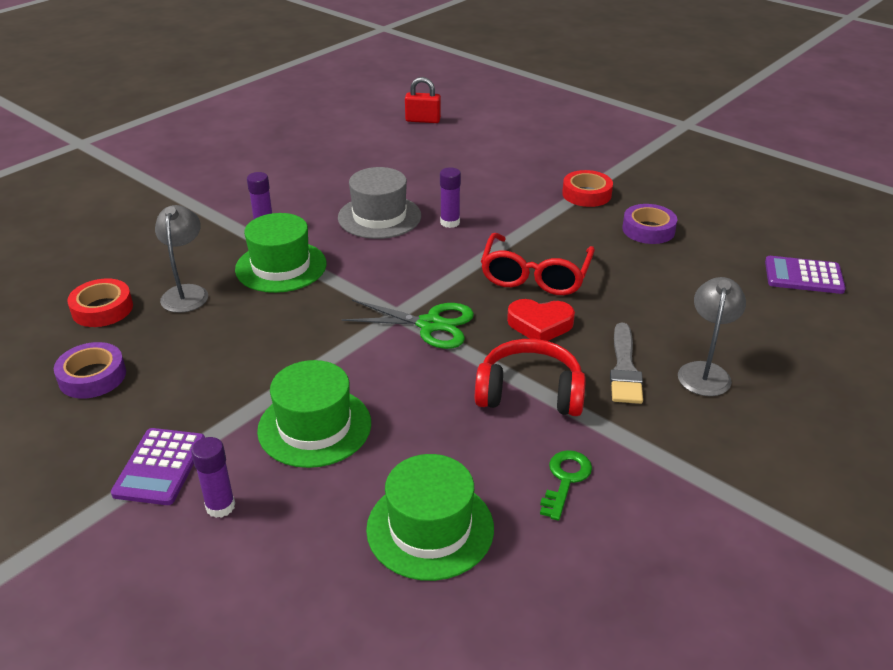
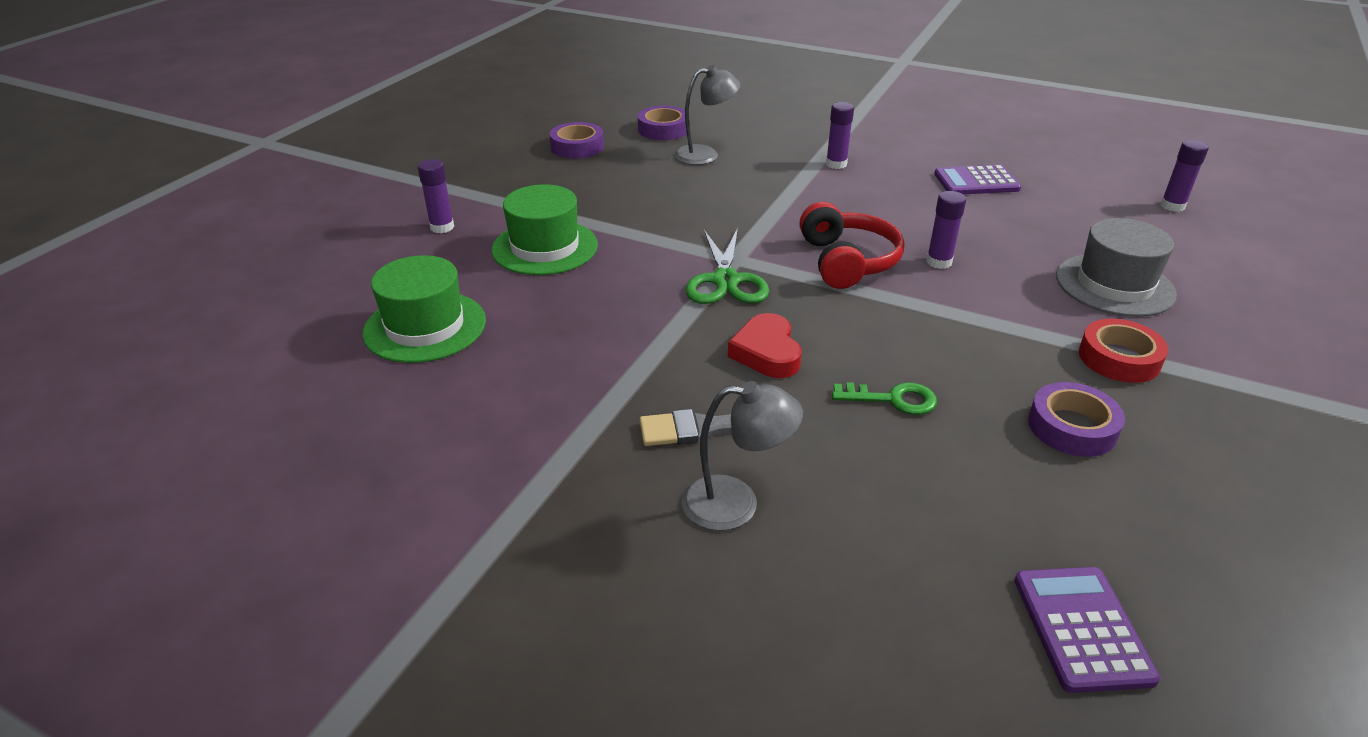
camera: 75 degrees right, 0 degrees up
red tape [67,278,133,327] -> purple tape [638,106,687,140]
purple calculator [111,428,205,505] -> purple calculator moved to [934,165,1021,194]
green hat [235,213,327,293] -> none
grey hat [338,167,421,239] -> grey hat moved to [1056,218,1177,317]
red padlock [405,77,441,123] -> purple glue stick [1160,140,1209,212]
red headphones [475,339,586,416] -> red headphones moved to [799,202,904,289]
red glasses [481,233,595,295] -> none
green key [540,450,592,521] -> green key moved to [832,382,937,415]

